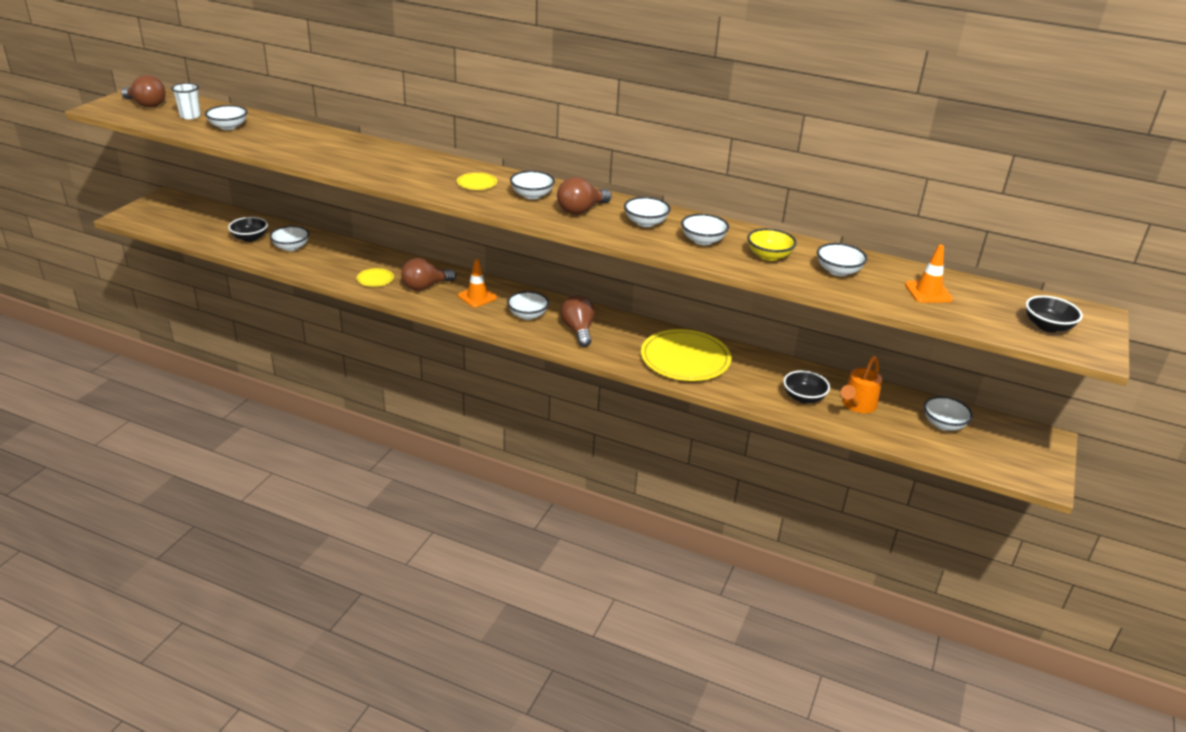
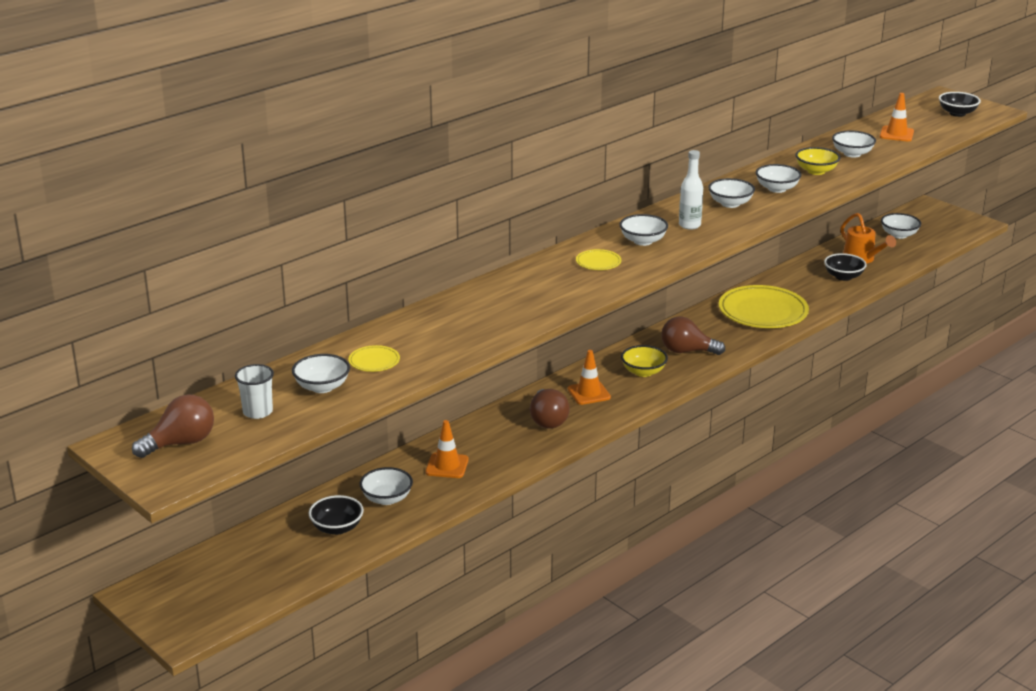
camera: 65 degrees left, 5 degrees down
yellow plate [357,268,394,287] -> yellow plate moved to [349,345,400,372]
white bowl [507,291,549,320] -> yellow bowl [621,345,668,377]
brown light bulb [557,177,612,215] -> white bottle [679,150,703,230]
none -> orange traffic cone [425,420,469,478]

